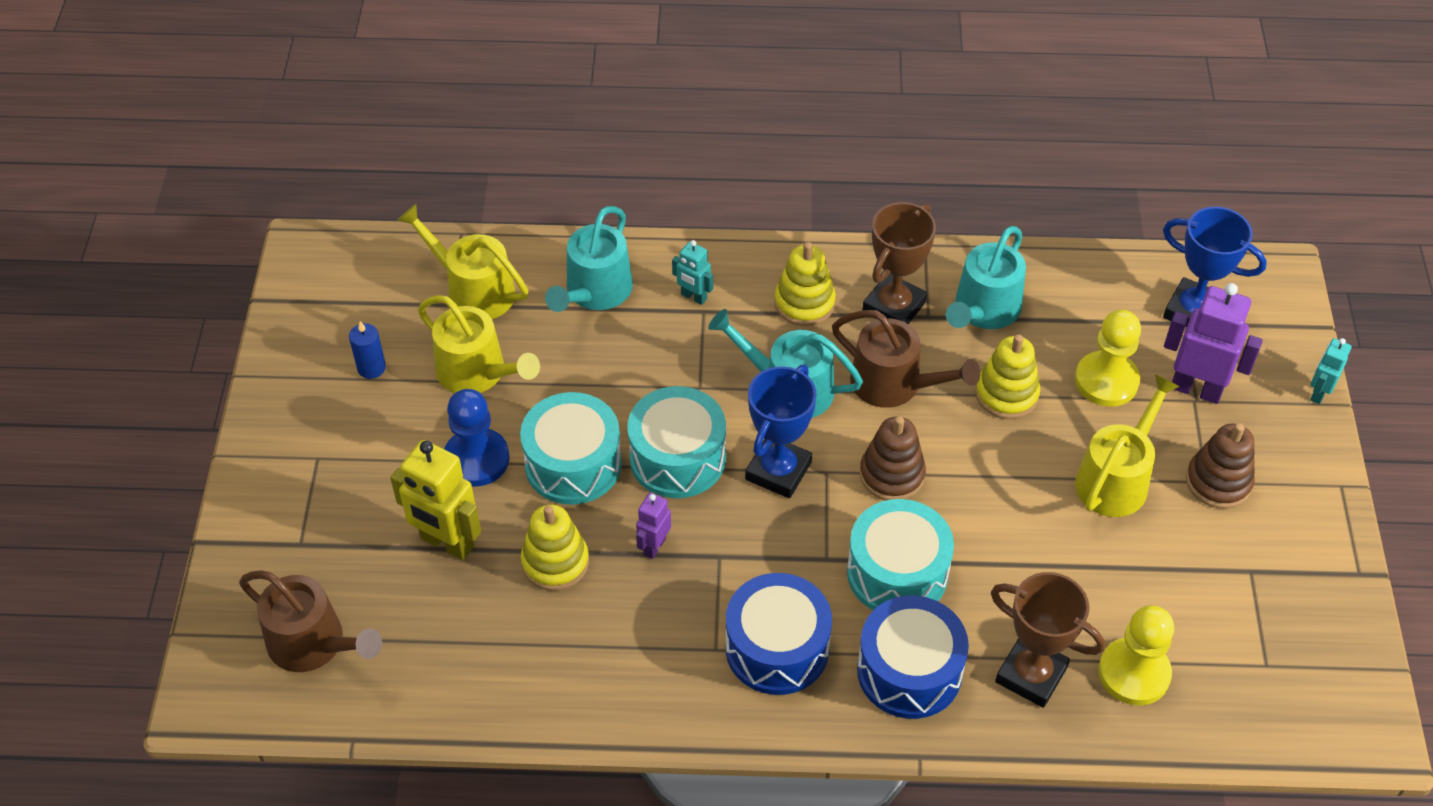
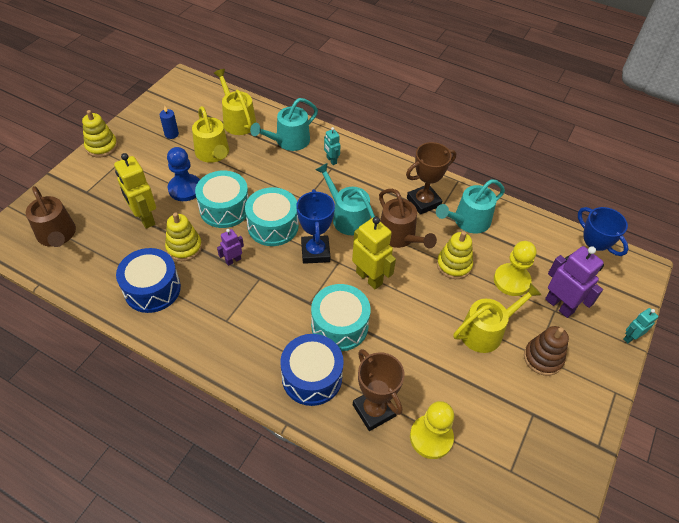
camera: 25 degrees right, 0 degrees up
blue drum [726,573,832,695] -> blue drum moved to [116,248,181,313]
blue trophy [745,365,817,498] -> blue trophy turned 60 degrees counterclockwise [296,189,335,264]
yellow stacking toy [774,242,836,326] -> yellow stacking toy moved to [82,110,118,157]
brown stacking toy [860,416,926,500] -> yellow robot [352,217,396,289]

